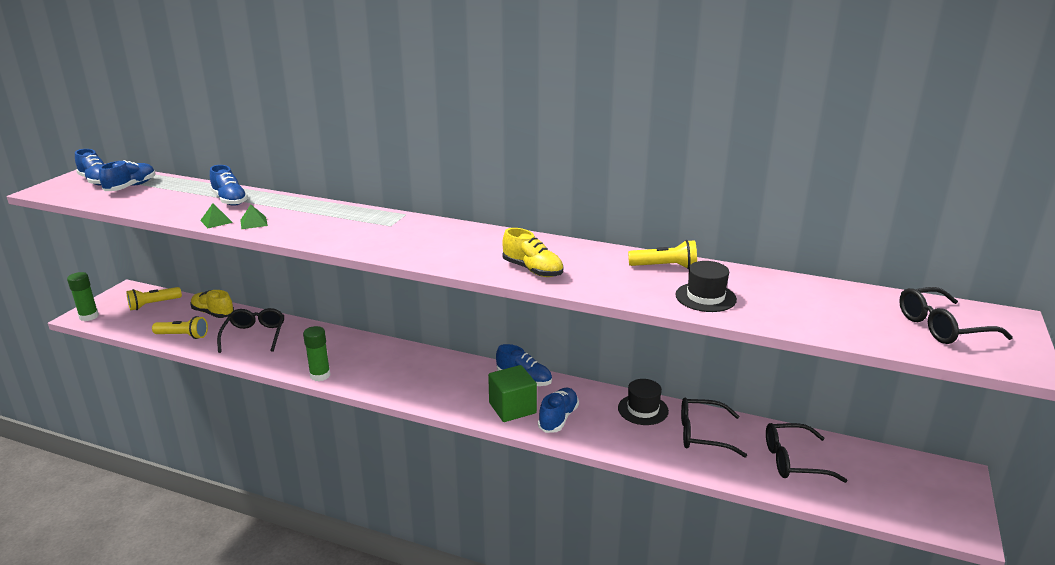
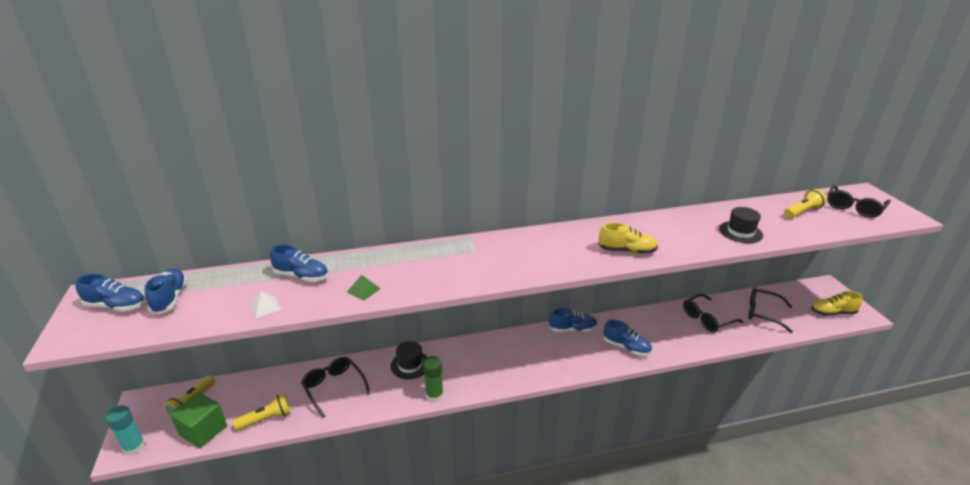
camera: 35 degrees left, 5 degrees up
green glue stick [67,272,99,321] -> turquoise glue stick [106,406,145,456]
yellow shoe [190,290,234,318] -> yellow shoe moved to [811,291,862,316]
green pyramid [200,203,233,228] -> none
green cube [488,365,537,422] -> green cube moved to [170,392,227,448]
blue shoe [538,388,579,433] -> blue shoe turned 135 degrees clockwise [604,319,652,356]
black hat [618,379,669,425] -> black hat moved to [391,341,427,379]
yellow flashlight [628,240,697,269] -> yellow flashlight moved to [784,189,827,218]
black glasses [766,423,848,483] -> black glasses turned 60 degrees clockwise [748,287,793,333]
none -> white pyramid [250,291,282,318]

